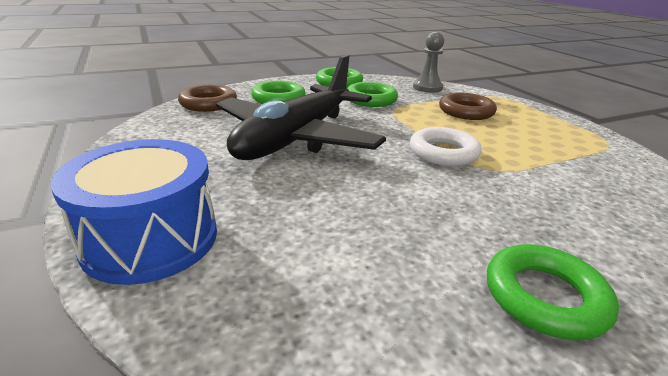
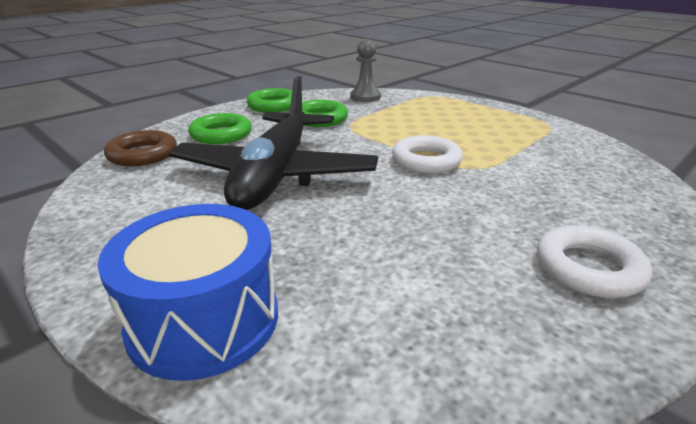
camera: 20 degrees left, 0 degrees up
brown ring [439,93,497,120] -> none
green ring [487,244,619,340] -> white ring [537,225,652,298]

